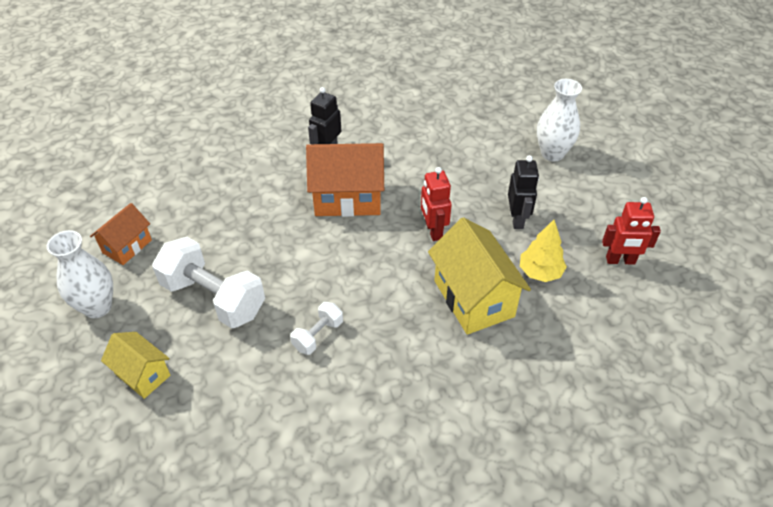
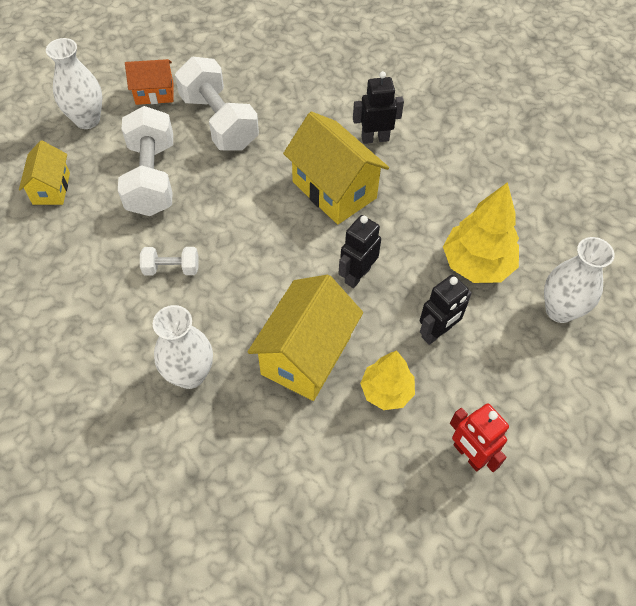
camera: 50 degrees right, 10 degrees up
orange house [306,143,384,217] -> yellow house [283,111,389,224]
red robot [421,167,452,241] -> black robot [338,215,381,288]
none -> white vase [153,305,213,389]
none -> white dumbbell [175,57,259,151]
none -> yellow tree [443,182,519,283]

